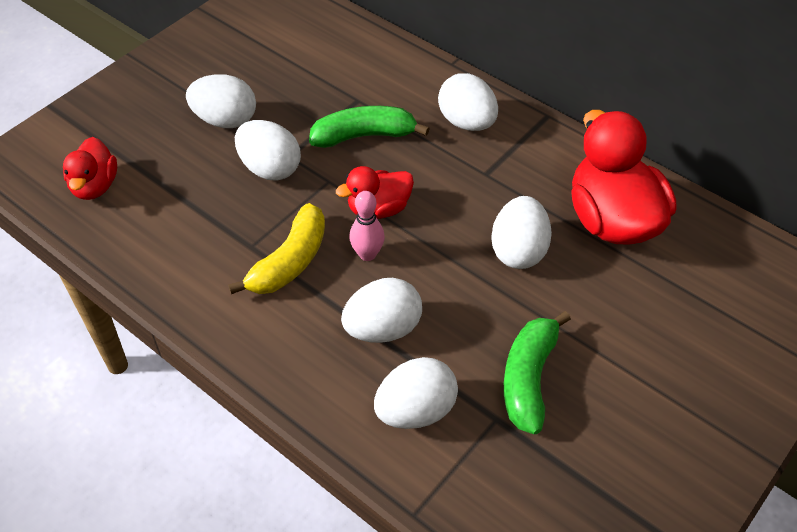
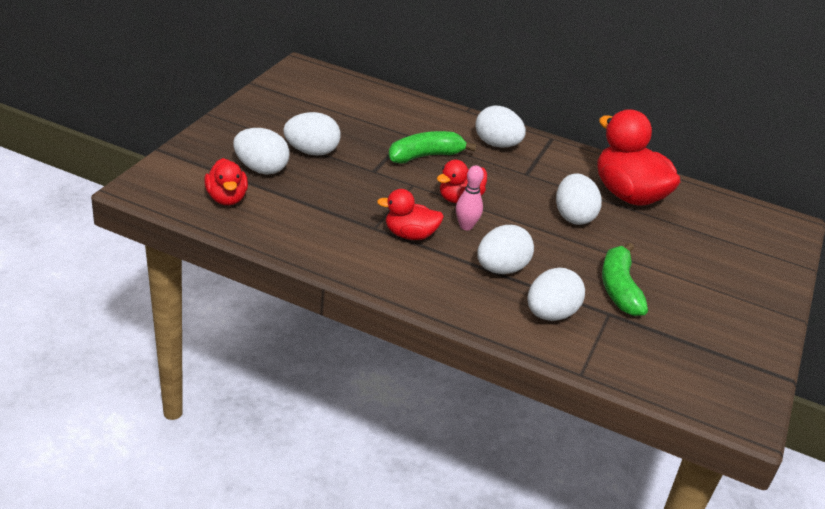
camera: 20 degrees left, 15 degrees down
yellow banana [228,203,325,294] -> red duck [377,189,444,240]
white egg [235,120,301,180] -> white egg moved to [233,128,290,175]

